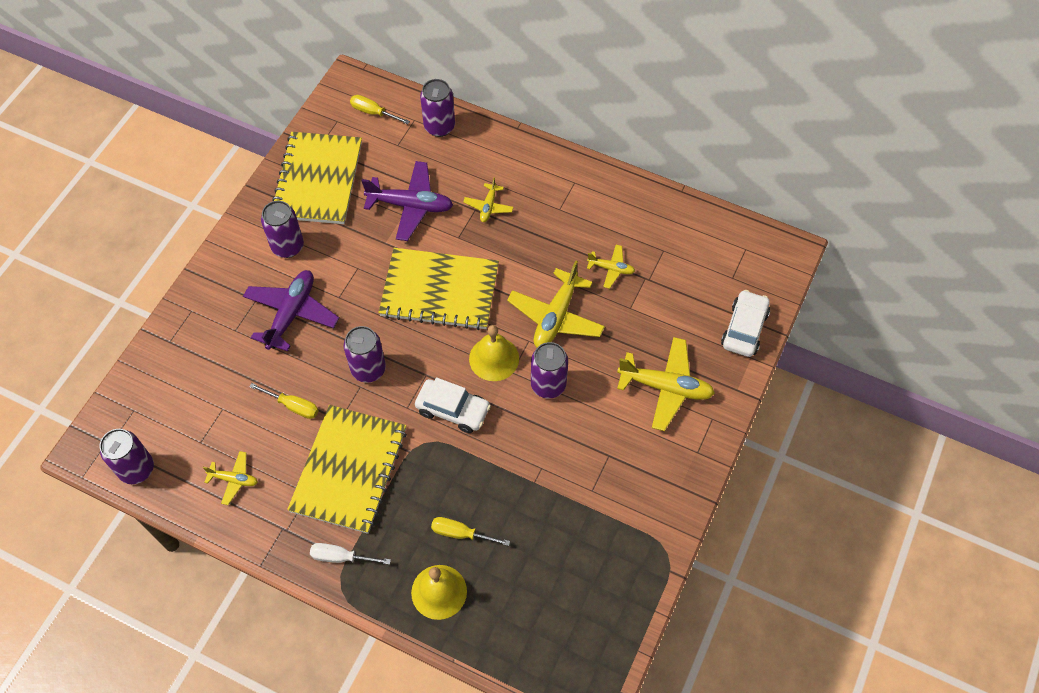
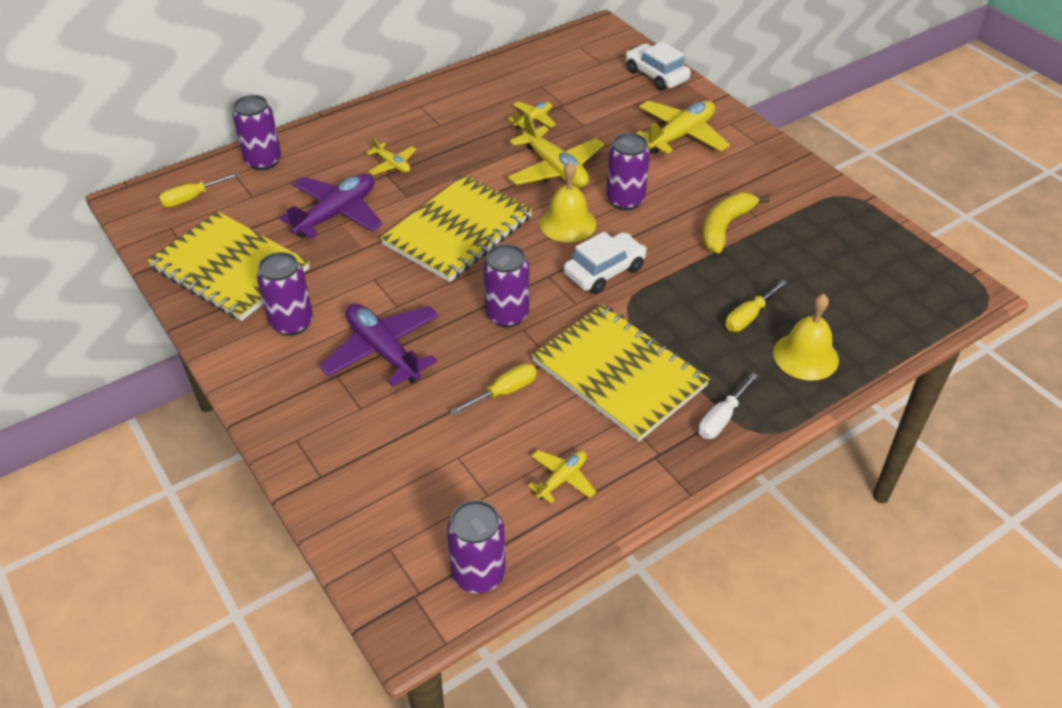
camera: 60 degrees left, 15 degrees down
none -> yellow banana [702,193,770,253]

